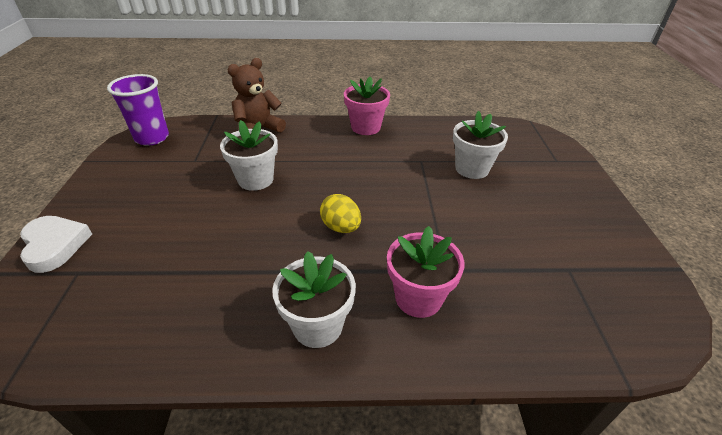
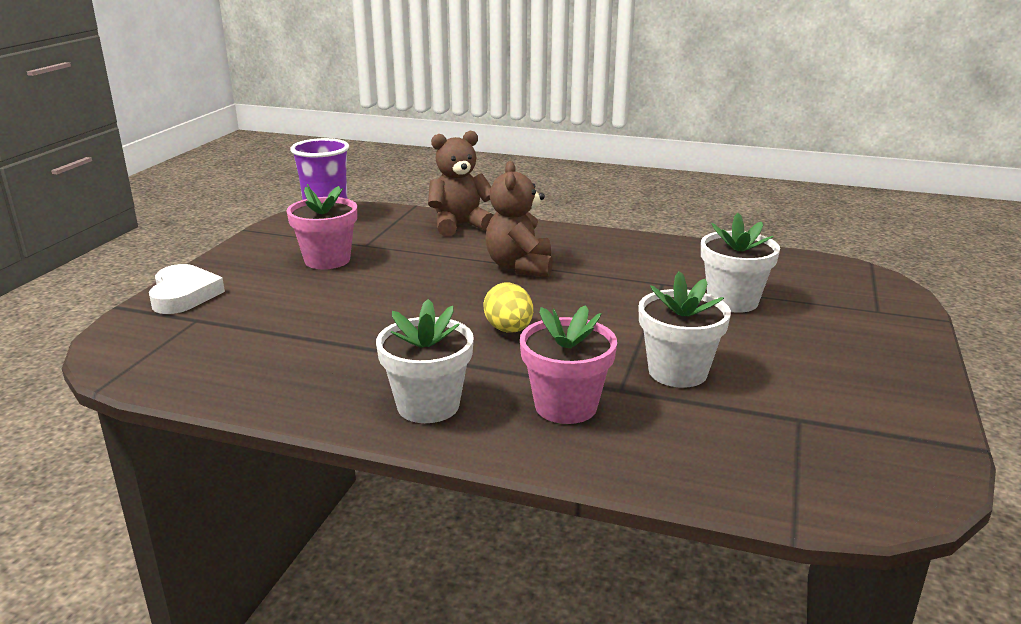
camera: 20 degrees right, 15 degrees down
white flower pot [220,120,278,191] -> white flower pot moved to [639,271,731,388]
pink flower pot [344,77,390,135] -> pink flower pot moved to [287,184,357,269]
none -> brown teddy bear [485,161,553,277]

